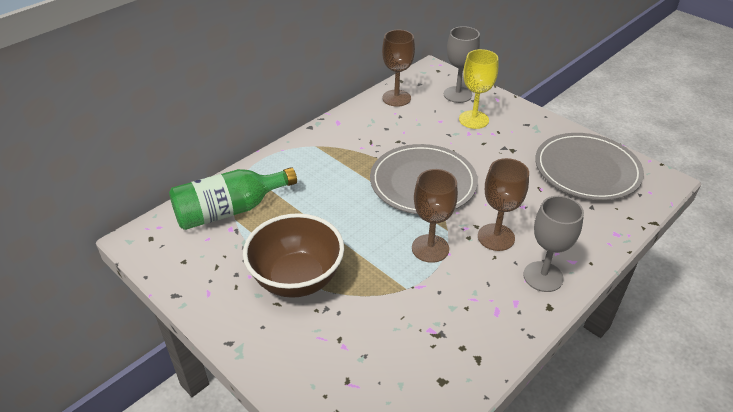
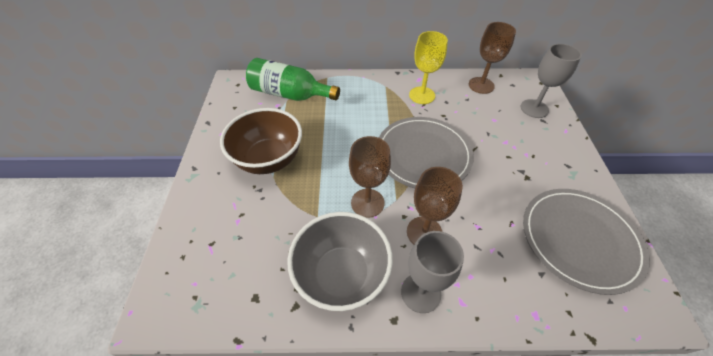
camera: 45 degrees right, 10 degrees up
yellow goblet [459,49,498,129] -> yellow goblet moved to [409,31,448,104]
none -> grey bowl [287,212,393,311]

